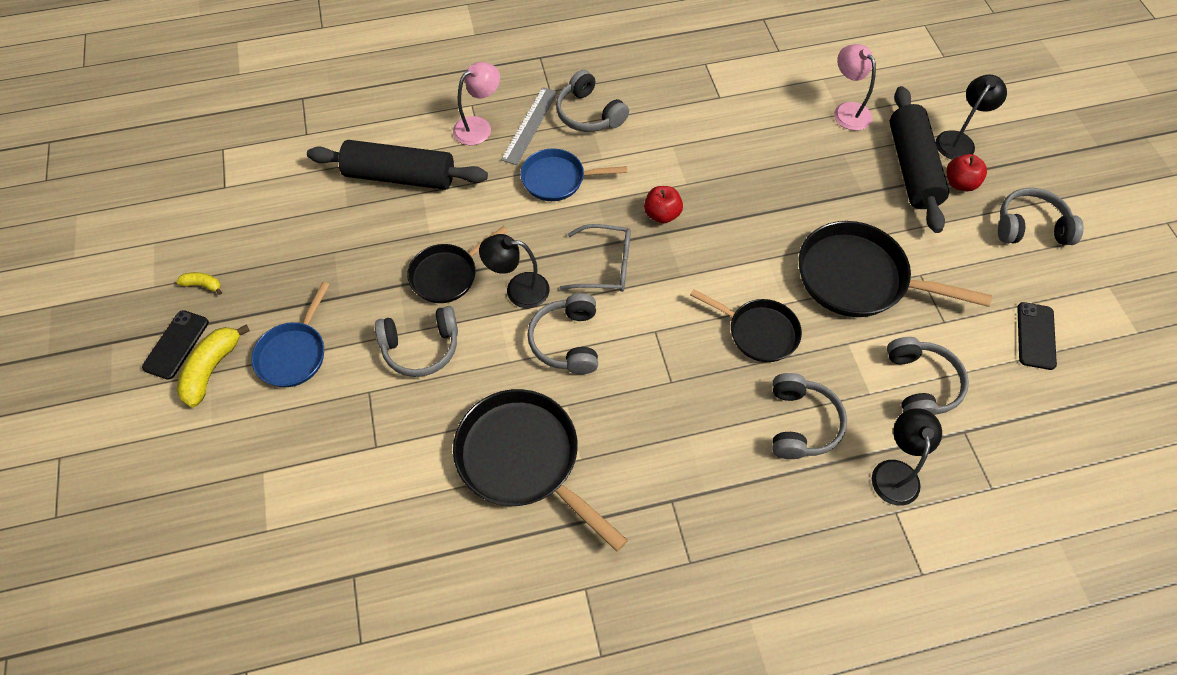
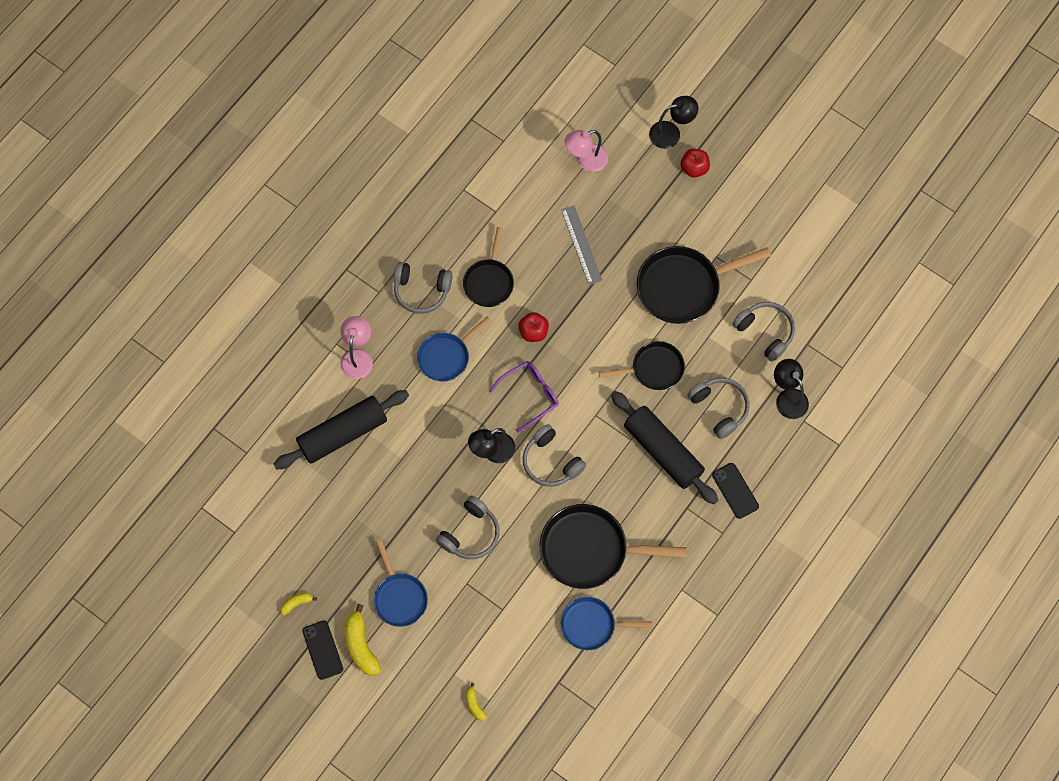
camera: 40 degrees left, 10 degrees up
black pan [407,226,508,303] -> black pan moved to [463,227,514,307]
grey ruler [501,87,558,165] -> grey ruler moved to [561,206,602,285]
grey glasses [560,224,631,292] -> purple glasses [489,361,559,432]
pink lamp [834,44,876,131] -> pink lamp turned 45 degrees counterclockwise [565,130,608,172]
black rolling pin [889,86,949,233] -> black rolling pin moved to [611,391,718,504]
black lamp [936,75,1007,160] -> black lamp turned 75 degrees clockwise [649,96,698,149]
grey headphones [998,188,1084,245] -> none
black phone [1017,302,1057,370] -> black phone moved to [712,463,759,519]
none -> yellow banana [466,683,487,721]
none -> blue pan [561,597,652,650]

